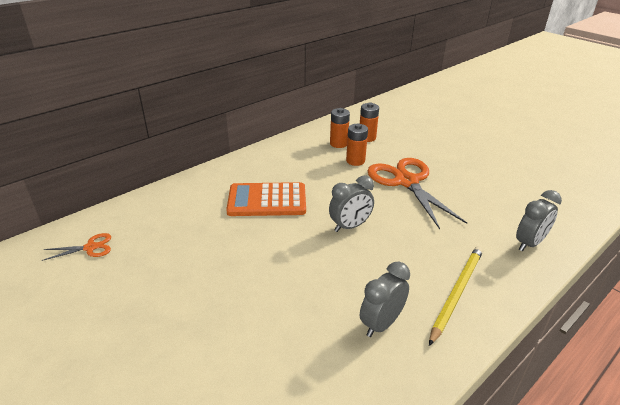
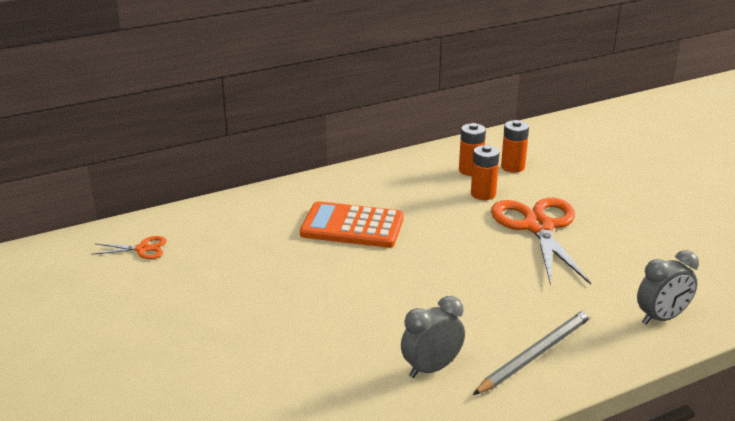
camera: 15 degrees right, 5 degrees down
grey clock [329,176,374,232] -> none
yellow pencil [429,246,483,346] -> grey pencil [473,309,592,395]

